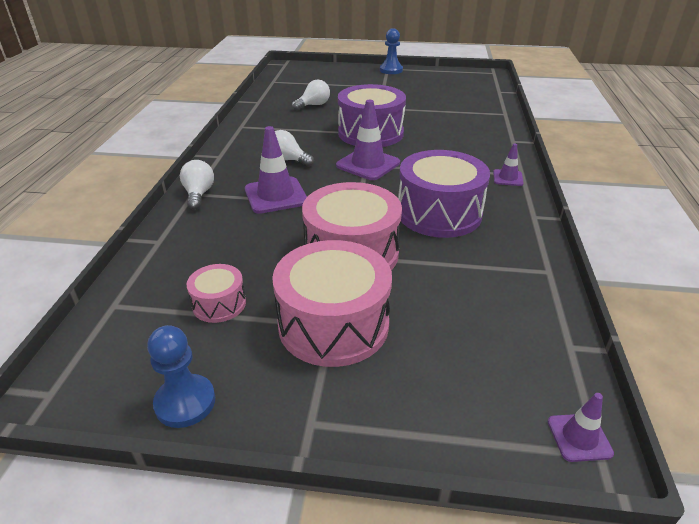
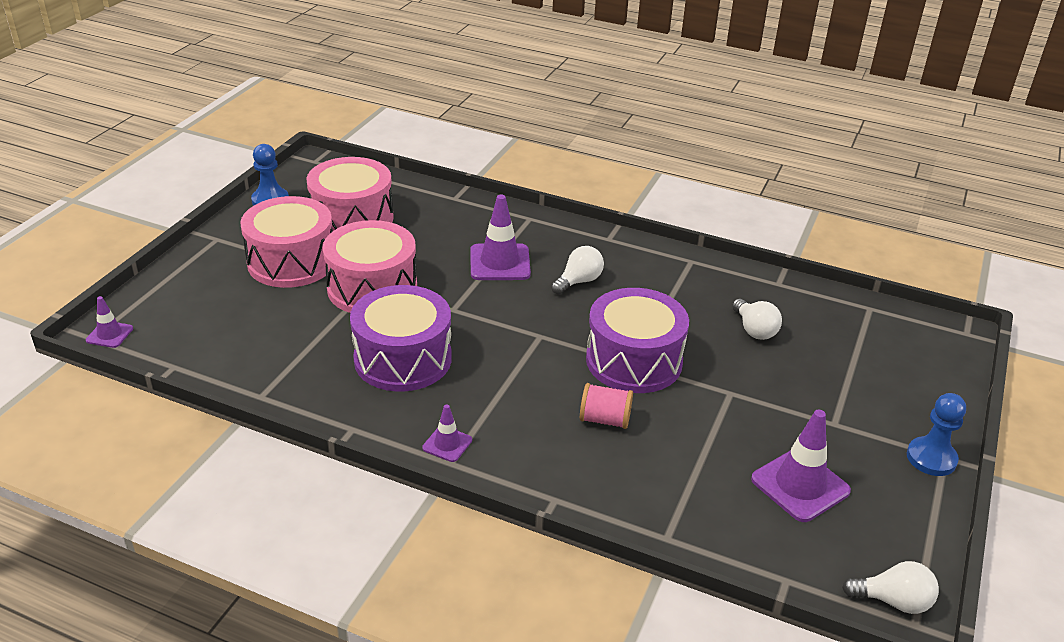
camera: 105 degrees right, 0 degrees up
white light bulb [180,160,214,210] -> white light bulb moved to [842,561,939,614]
pink drum [187,264,246,323] -> pink drum [307,157,394,231], size x2.00
purple traffic cone [336,100,400,180] -> purple traffic cone moved to [751,410,851,522]
none -> pink spool [580,383,633,429]

